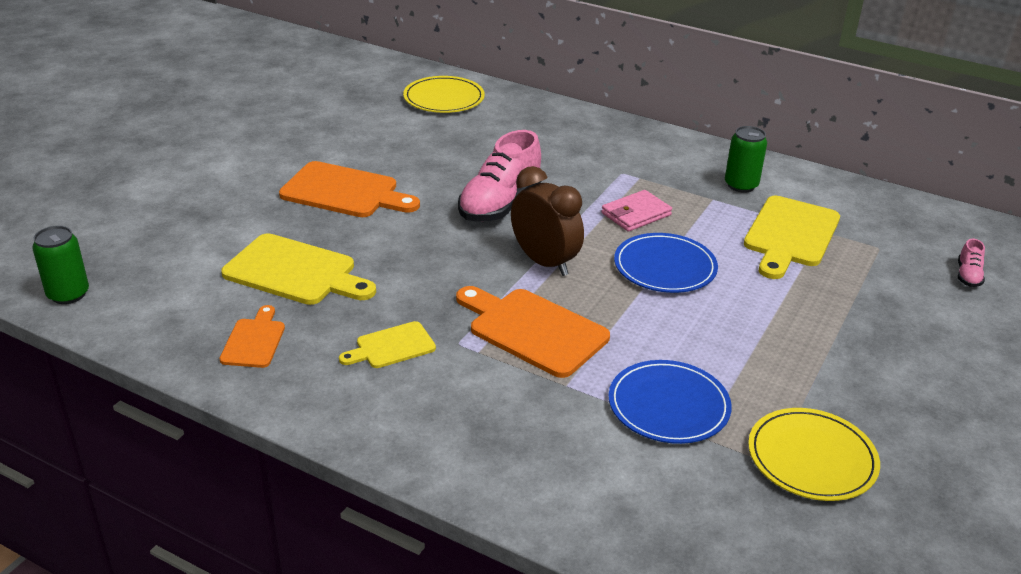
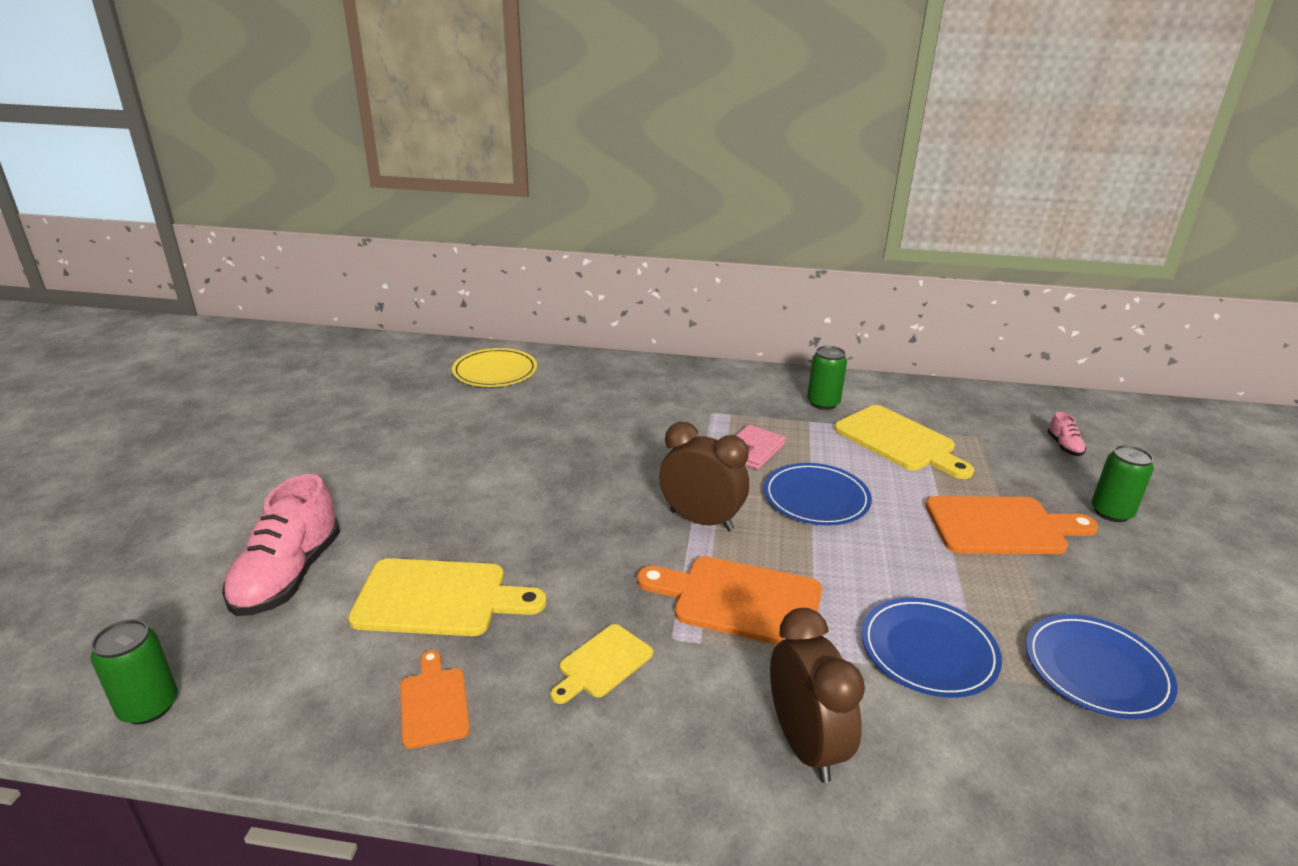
camera: 20 degrees left, 5 degrees down
orange cutting board [279,161,420,217] -> orange cutting board moved to [925,496,1099,554]
pink shoe [458,130,541,222] -> pink shoe moved to [222,474,340,616]
yellow cutting board [744,196,840,279] -> yellow cutting board turned 45 degrees counterclockwise [834,405,974,479]
yellow plate [748,408,880,501] -> blue plate [1026,614,1178,719]
none -> brown clock [770,608,865,783]
none -> green can [1092,445,1154,522]

